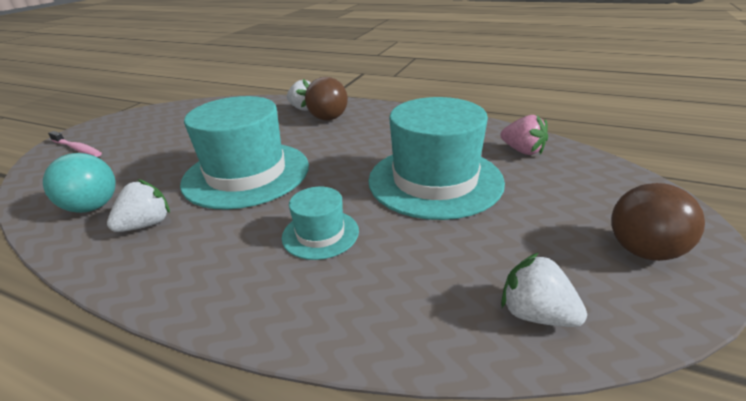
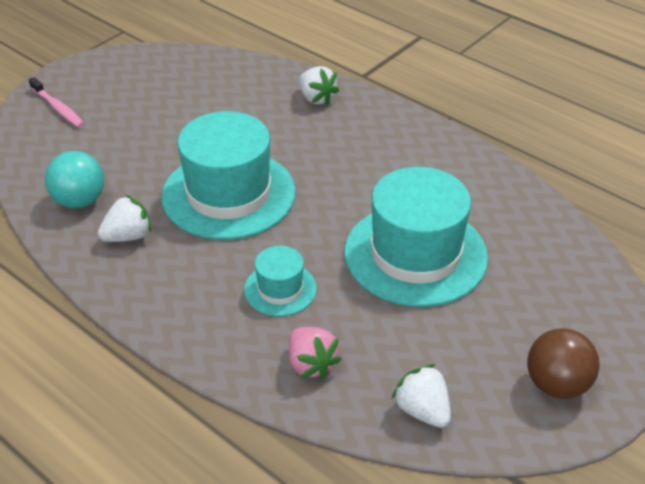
camera: 15 degrees right, 10 degrees up
brown ball [305,77,348,121] -> none
pink strawberry [500,115,548,155] -> pink strawberry moved to [289,327,342,379]

